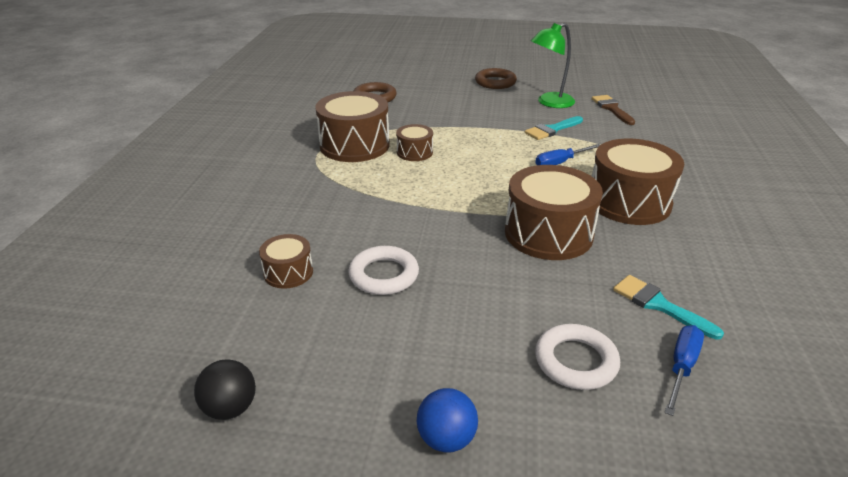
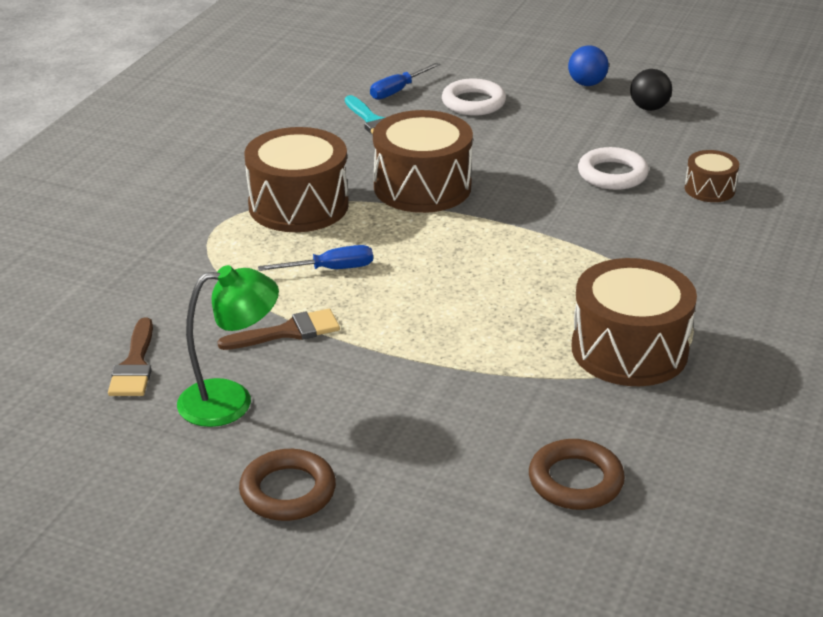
camera: 165 degrees left, 0 degrees up
black ball [194,359,256,420] -> black ball moved to [630,69,672,111]
brown drum [396,124,433,161] -> none
turquoise brush [525,116,583,140] -> brown brush [217,309,340,350]

